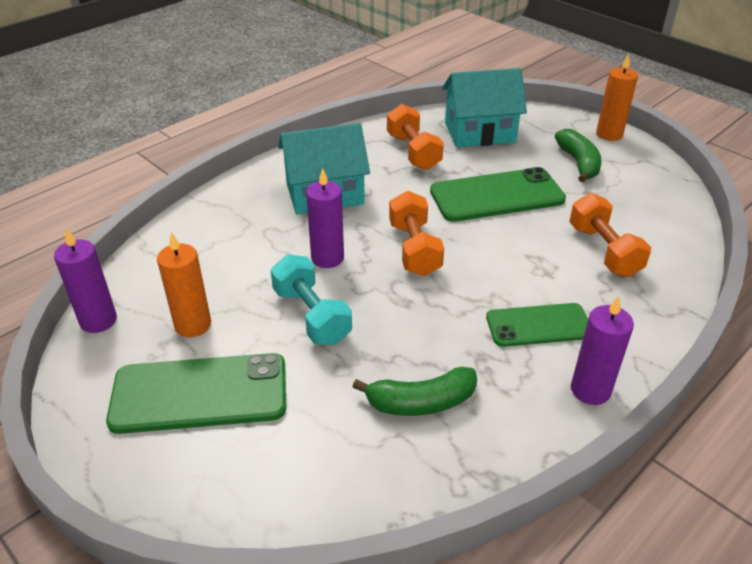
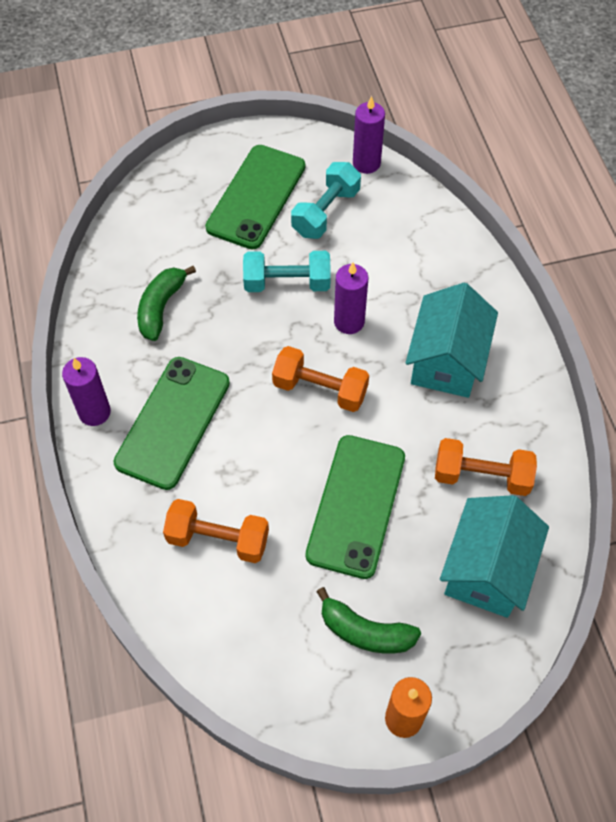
camera: 120 degrees right, 20 degrees up
orange candle [157,232,211,337] -> turquoise dumbbell [291,162,361,239]
green phone [486,303,588,347] -> green phone [114,357,230,490], size x1.56

